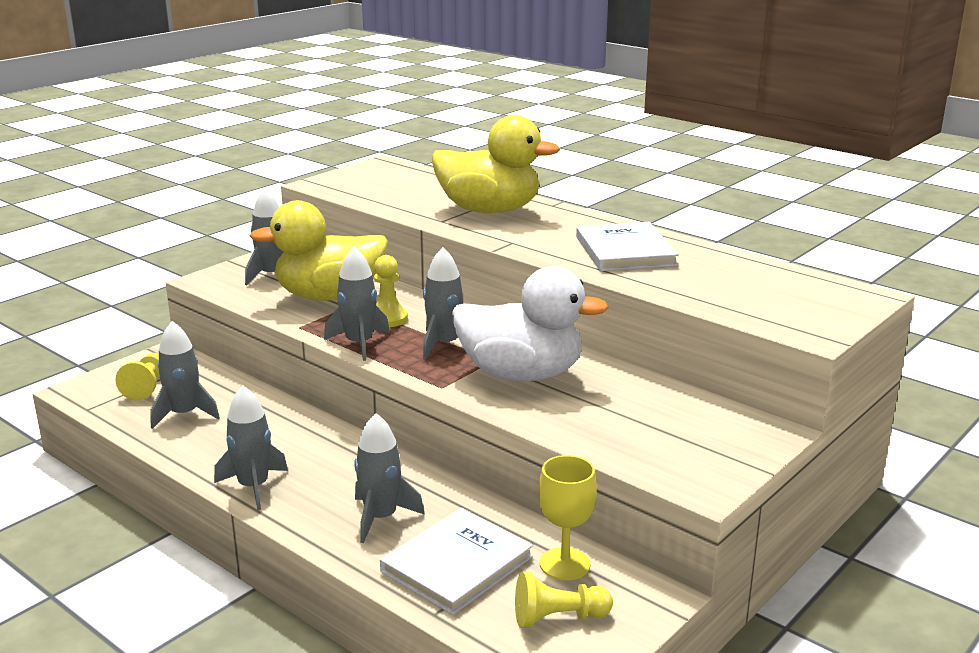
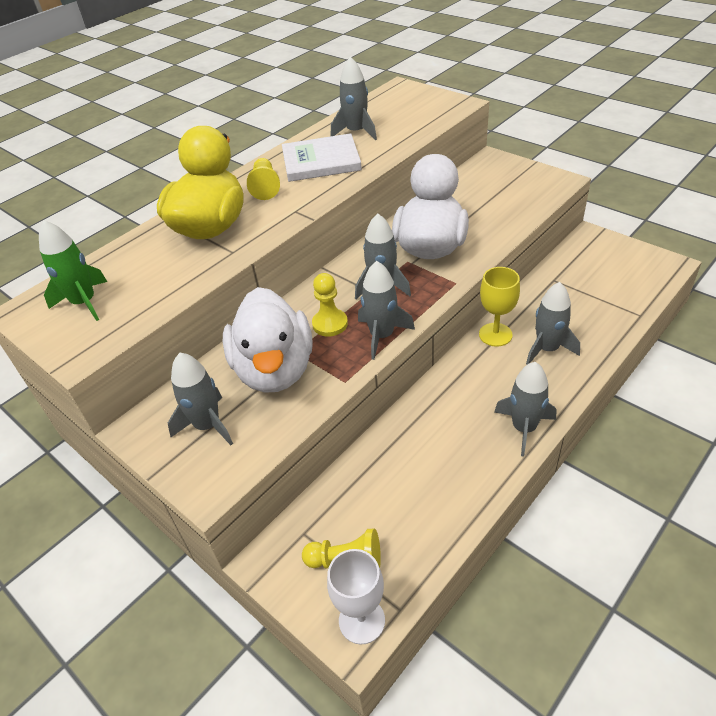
camera: 85 degrees left, 20 degrees up
grey rocket [150,321,220,429] -> grey rocket moved to [331,57,377,140]
yellow duck [250,200,388,301] -> white duck [223,287,313,392]
white book [380,508,533,615] -> none
yellow pawn [515,572,613,628] -> yellow pawn moved to [247,158,280,200]
yellow goblet [538,455,597,580] -> yellow goblet moved to [479,267,520,347]
none -> green rocket [39,220,107,321]
none -> white goblet [327,549,385,644]

